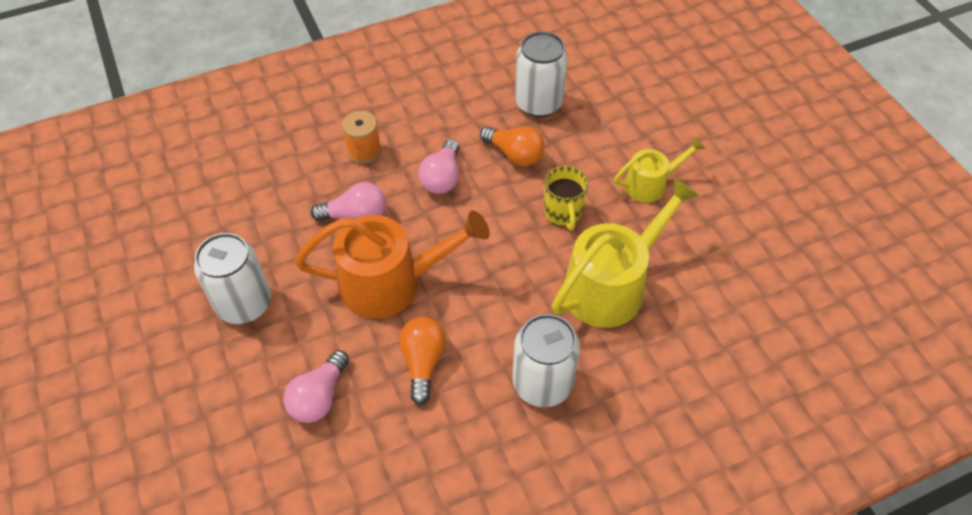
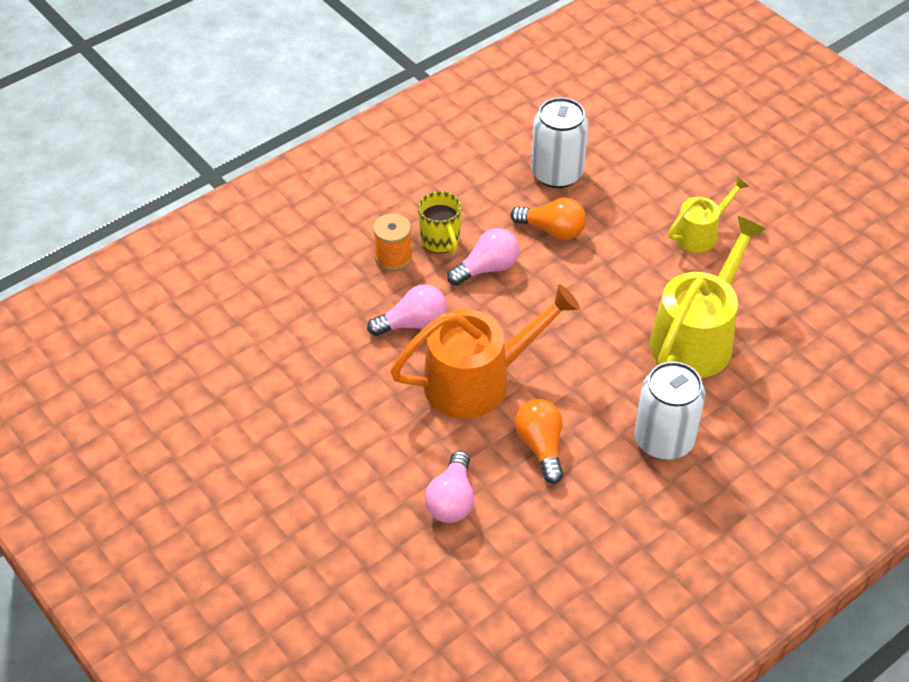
camera: 15 degrees left, 5 degrees down
white can [194,233,271,324] -> none
pink light bulb [418,139,459,194] -> pink light bulb turned 120 degrees counterclockwise [447,228,519,286]
yellow mug [544,166,588,230] -> yellow mug moved to [418,191,462,254]

